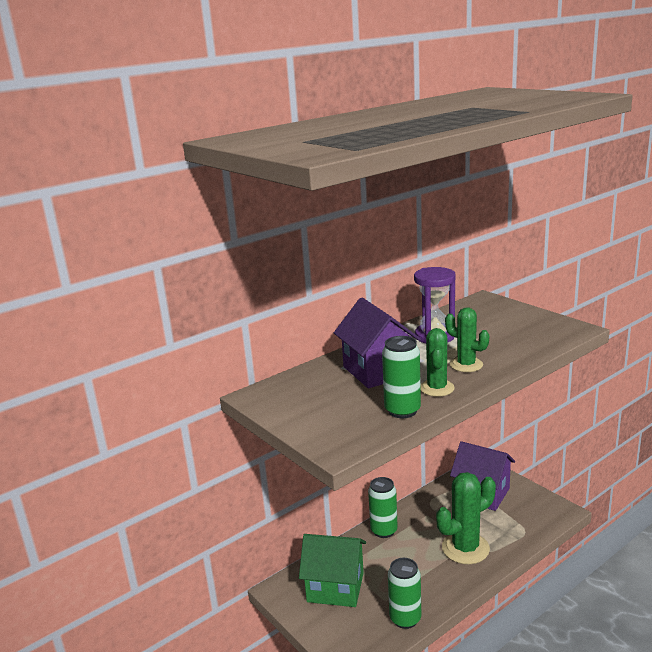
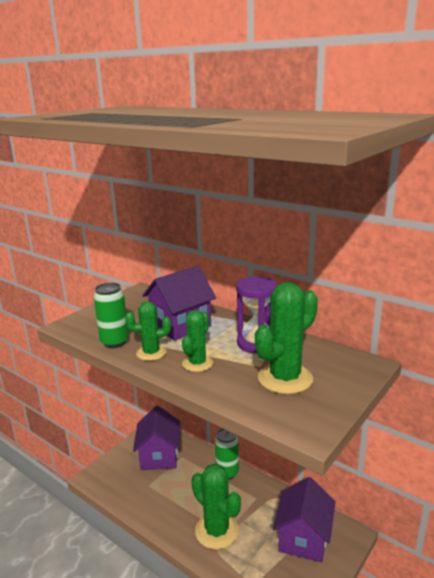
camera: 75 degrees right, 0 degrees up
green house [299,534,366,607] -> purple house [133,406,180,470]
green can [388,558,421,629] -> none
none -> green cactus [255,282,318,394]

